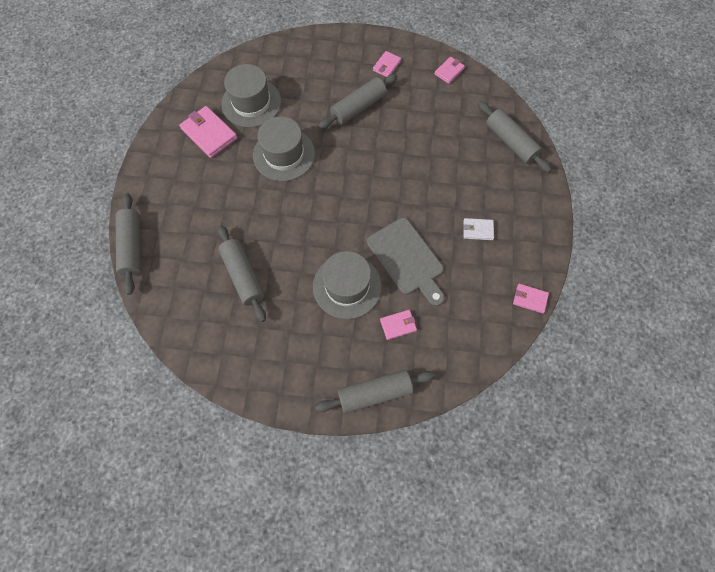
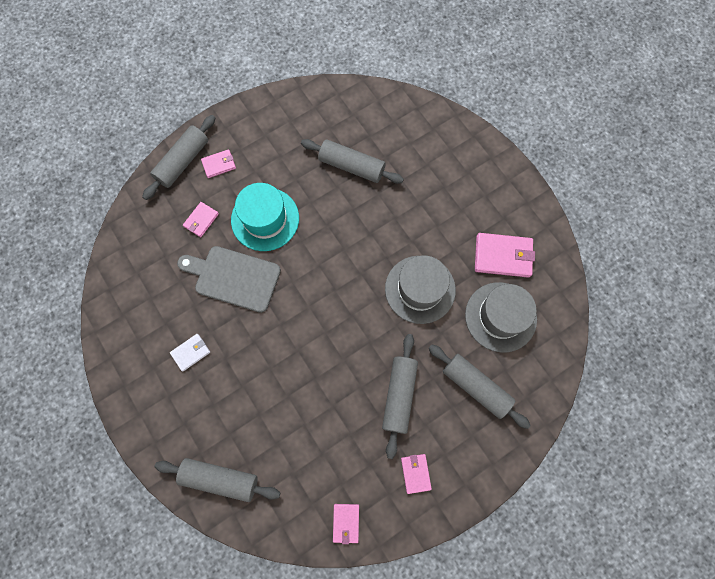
camera: 140 degrees right, 5 degrees up
grey rolling pin [115,193,141,295] -> grey rolling pin moved to [429,344,531,429]
grey hat [313,251,382,319] -> turquoise hat [231,183,299,251]
pink wallet [513,284,549,314] -> pink wallet moved to [201,149,236,178]

